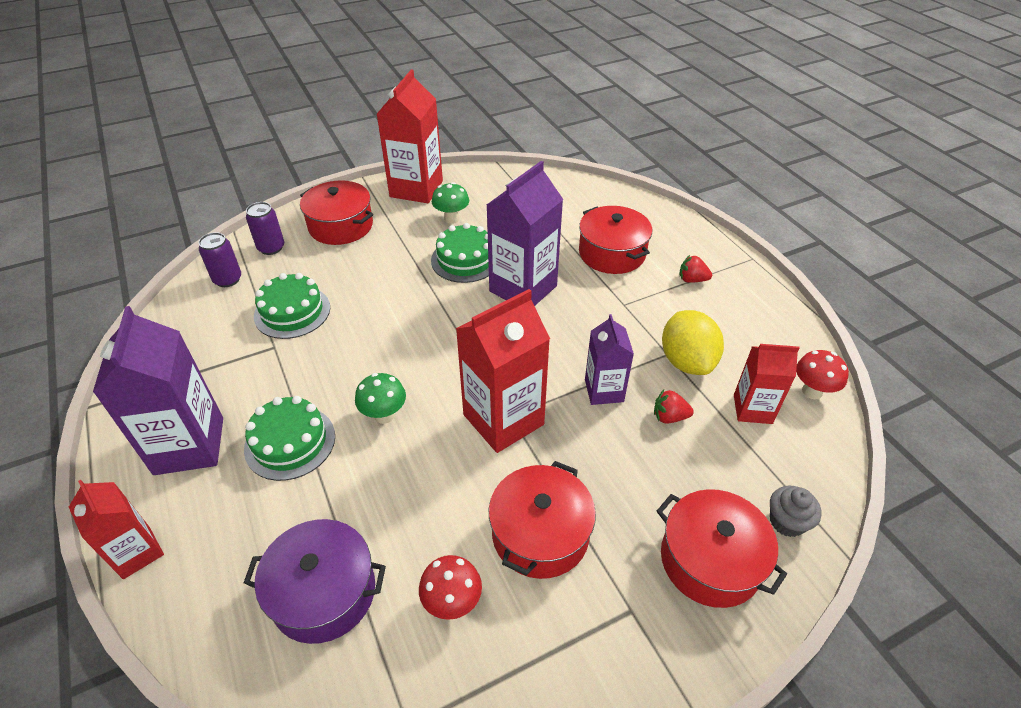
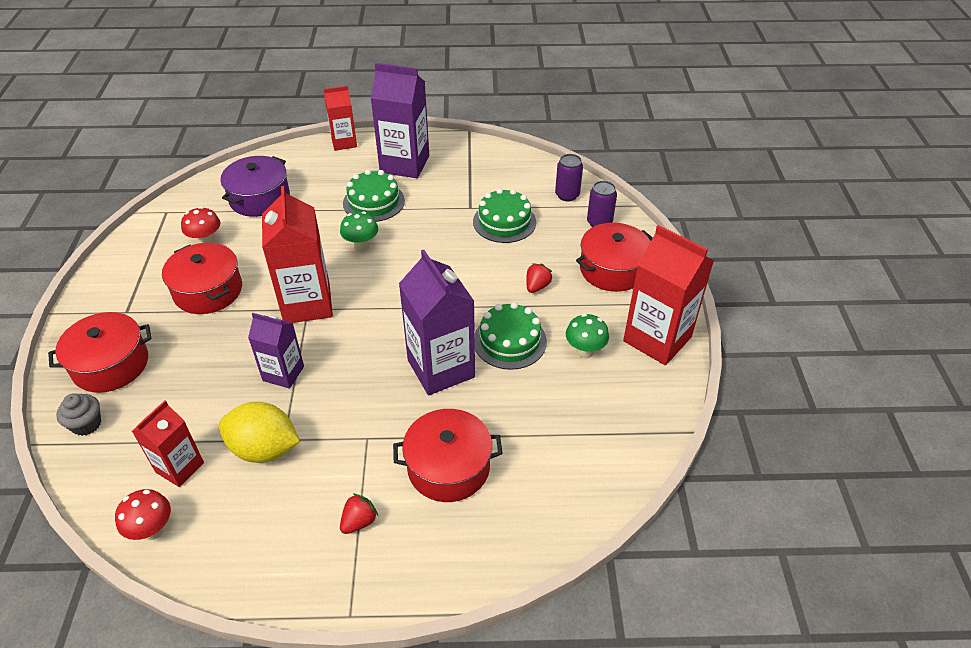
camera: 115 degrees right, 0 degrees up
red strawberry [654,390,694,424] -> red strawberry moved to [526,263,553,293]

